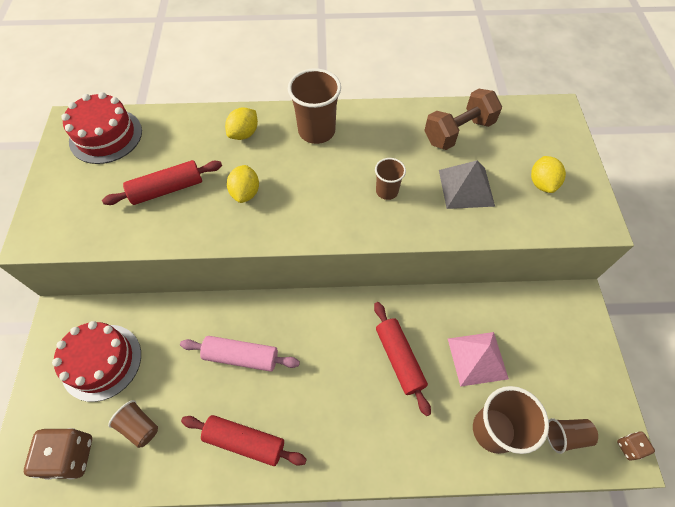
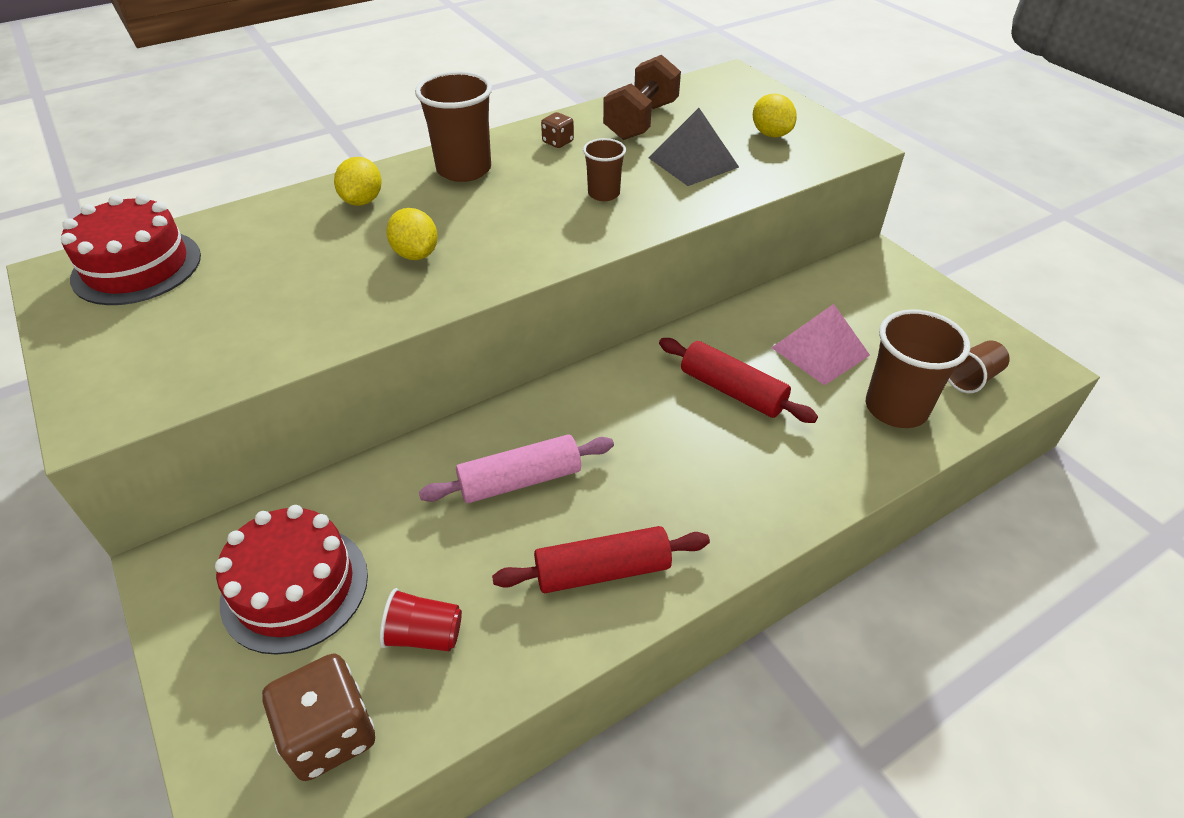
camera: 30 degrees left, 15 degrees down
red rolling pin [102,160,222,205] -> none
brown cup [108,400,158,448] -> red cup [380,588,462,651]
brown dice [617,432,655,461] -> brown dice moved to [541,112,574,148]

